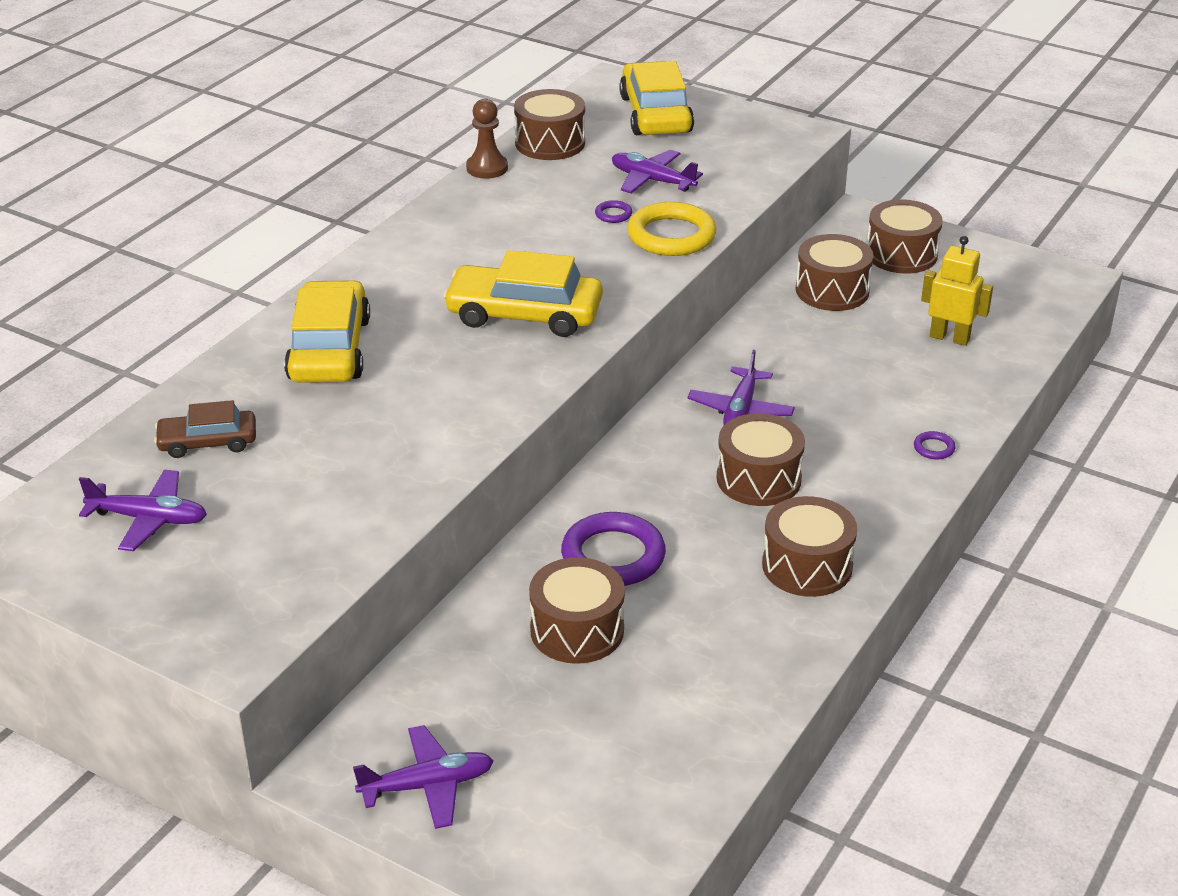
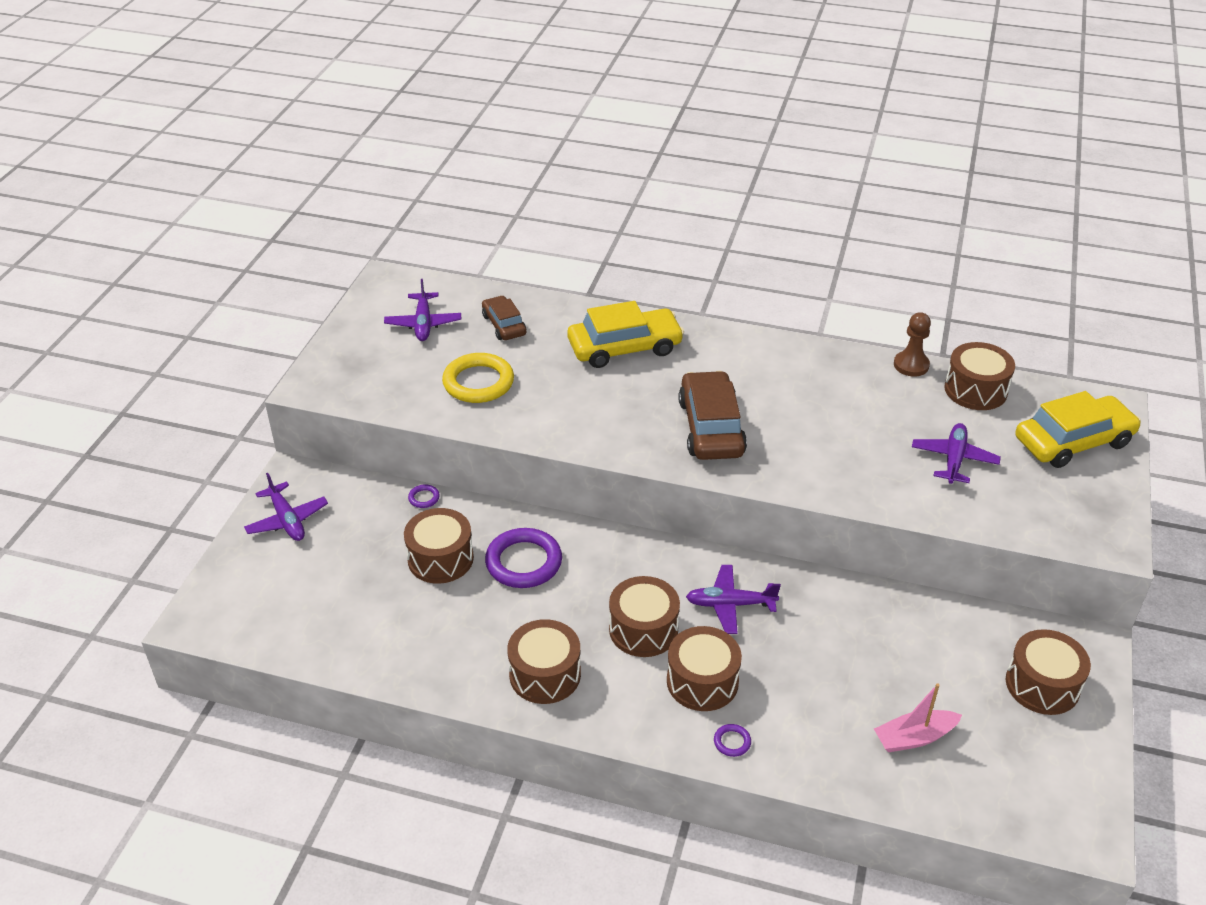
camera: 75 degrees right, 5 degrees up
yellow car [443,250,603,337] -> brown car [678,371,747,460]
purple ring [595,200,632,223] -> purple ring moved to [408,484,440,508]
yellow ring [627,202,716,256] -> yellow ring moved to [442,353,514,403]
brown drum [796,234,874,311] -> brown drum moved to [667,626,742,711]
yellow robot [921,236,993,346] -> pink boat [874,683,962,752]

